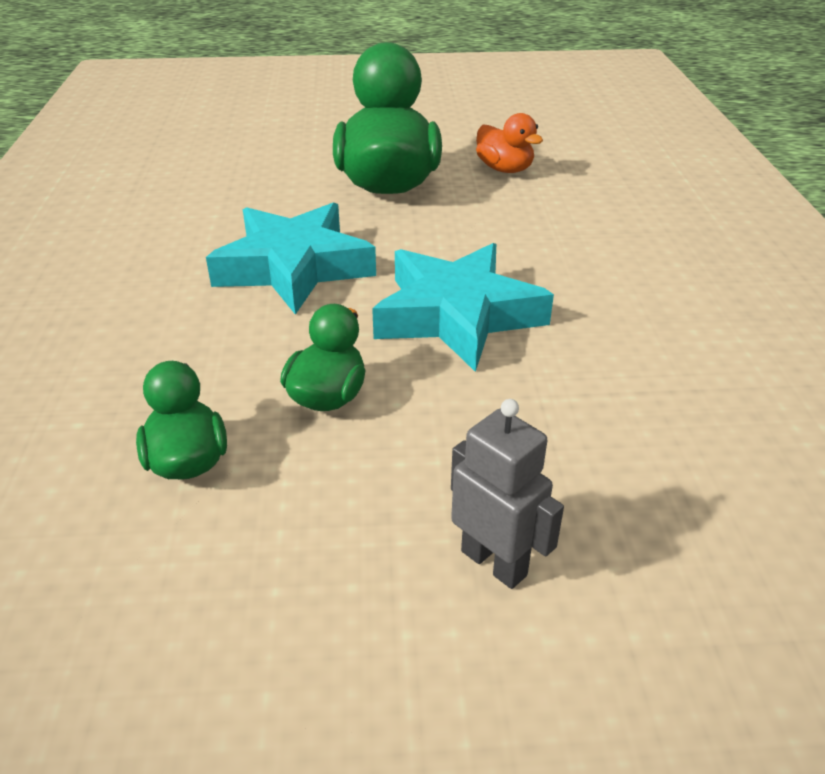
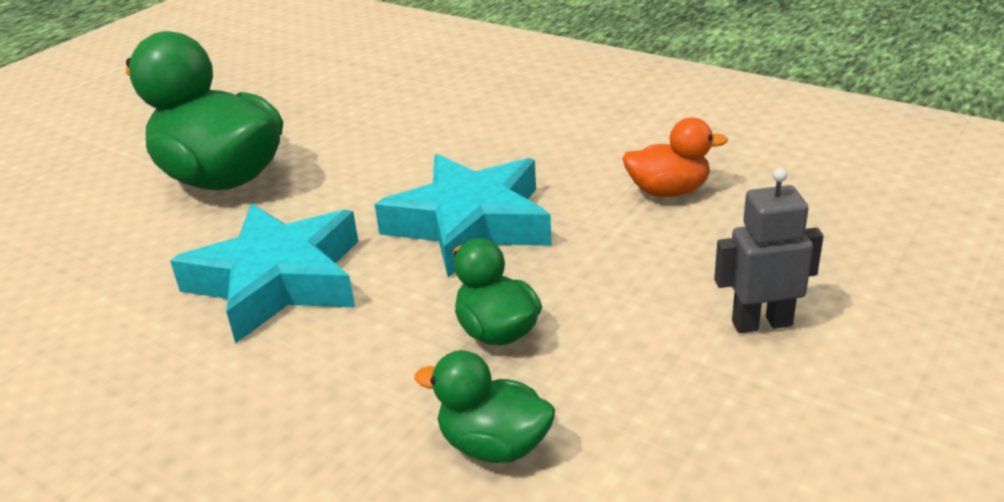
camera: 50 degrees left, 5 degrees down
orange duck [476,113,543,173] -> orange duck moved to [622,118,728,197]

